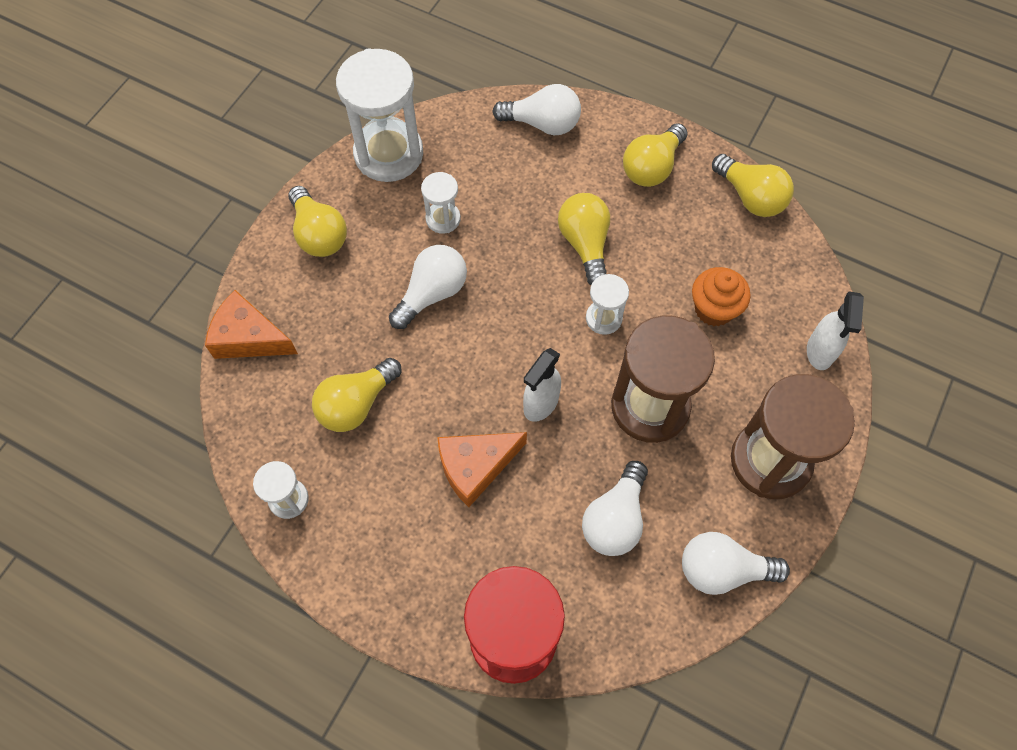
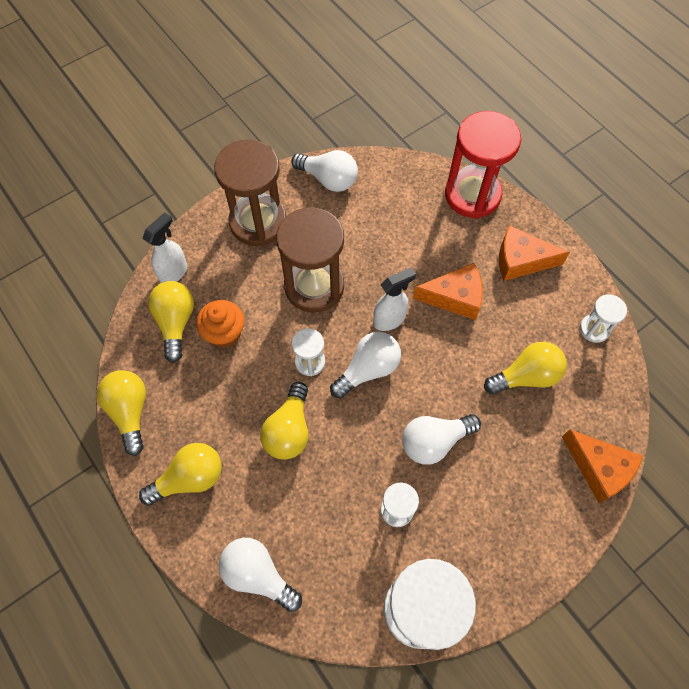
camera: 155 degrees left, 0 degrees up
yellow light bulb [288,186,347,257] -> yellow light bulb moved to [148,281,194,363]
white light bulb [582,461,648,556] -> white light bulb moved to [330,332,401,399]
none -> orange cheese [499,225,570,281]

